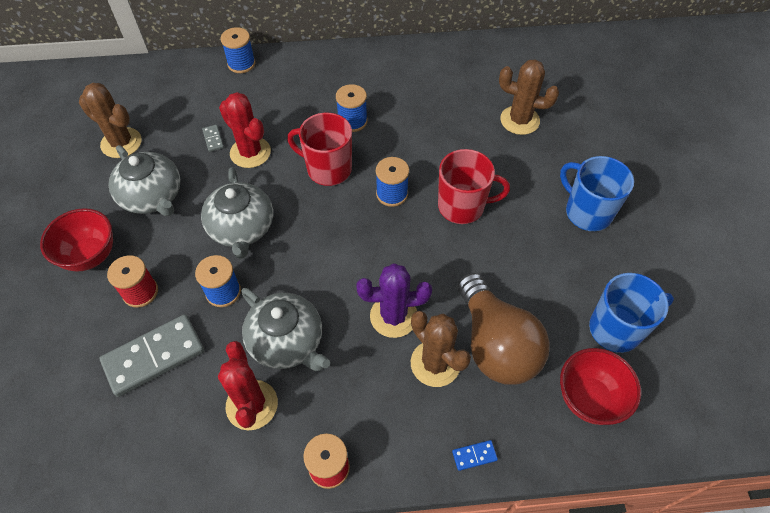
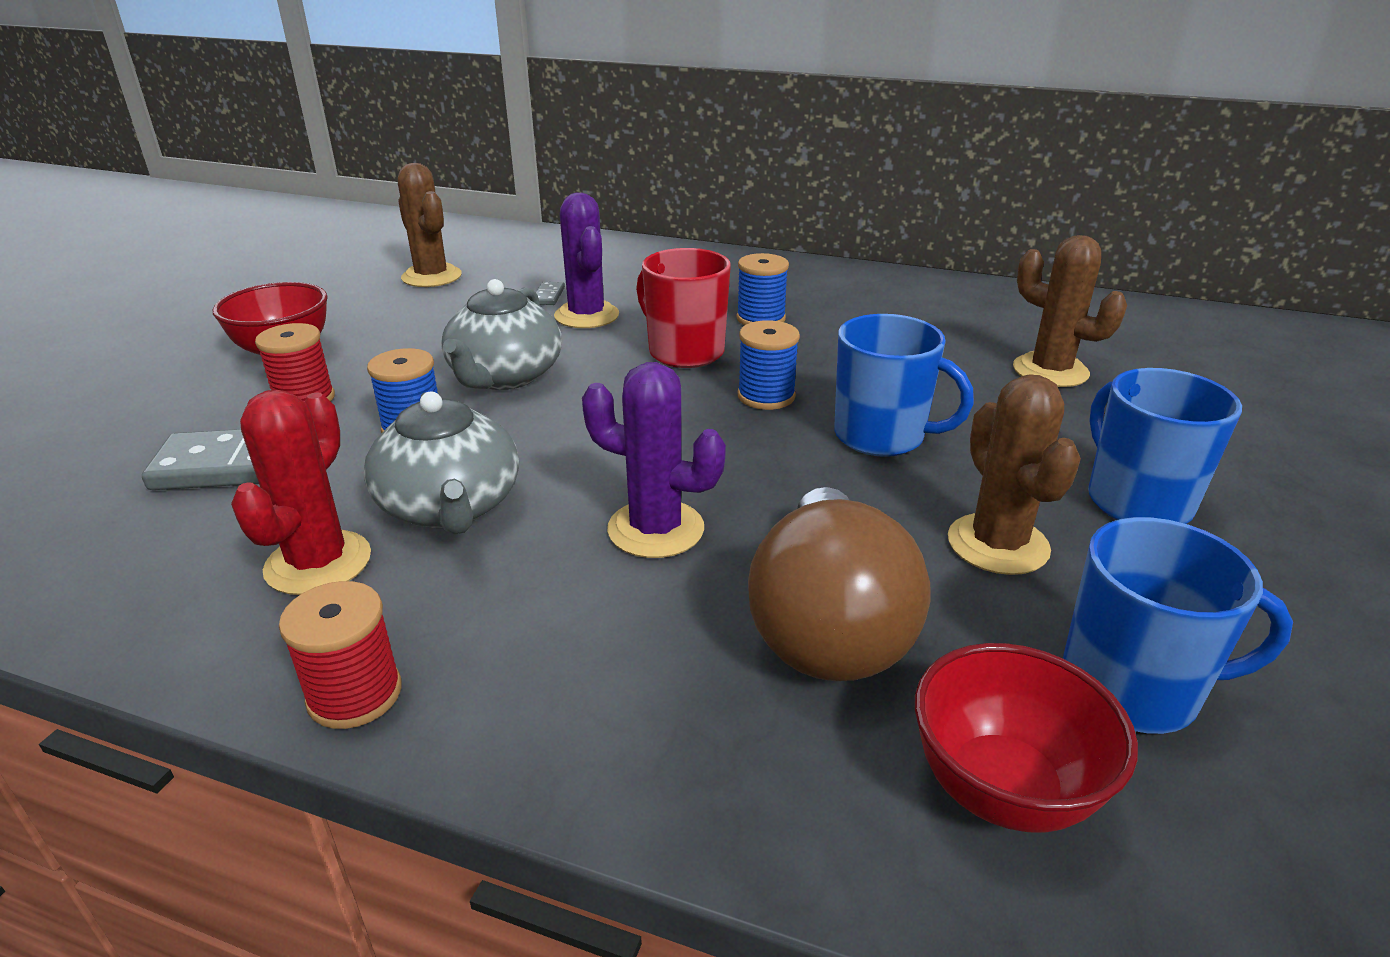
camera: 25 degrees right, 25 degrees down
grey teapot [109,145,180,216] -> none
red cactus [219,92,271,168] -> purple cactus [554,193,619,328]
blue spool [221,27,255,73] -> none
brown cactus [411,311,471,387] -> brown cactus moved to [948,374,1081,575]
red mug [438,149,510,224] -> blue mug [834,314,974,457]
blue domino [452,440,498,471] -> none

